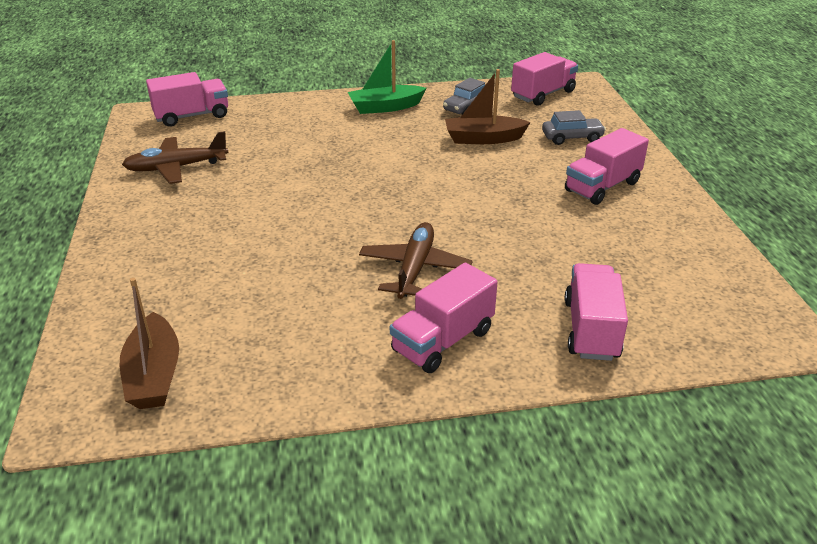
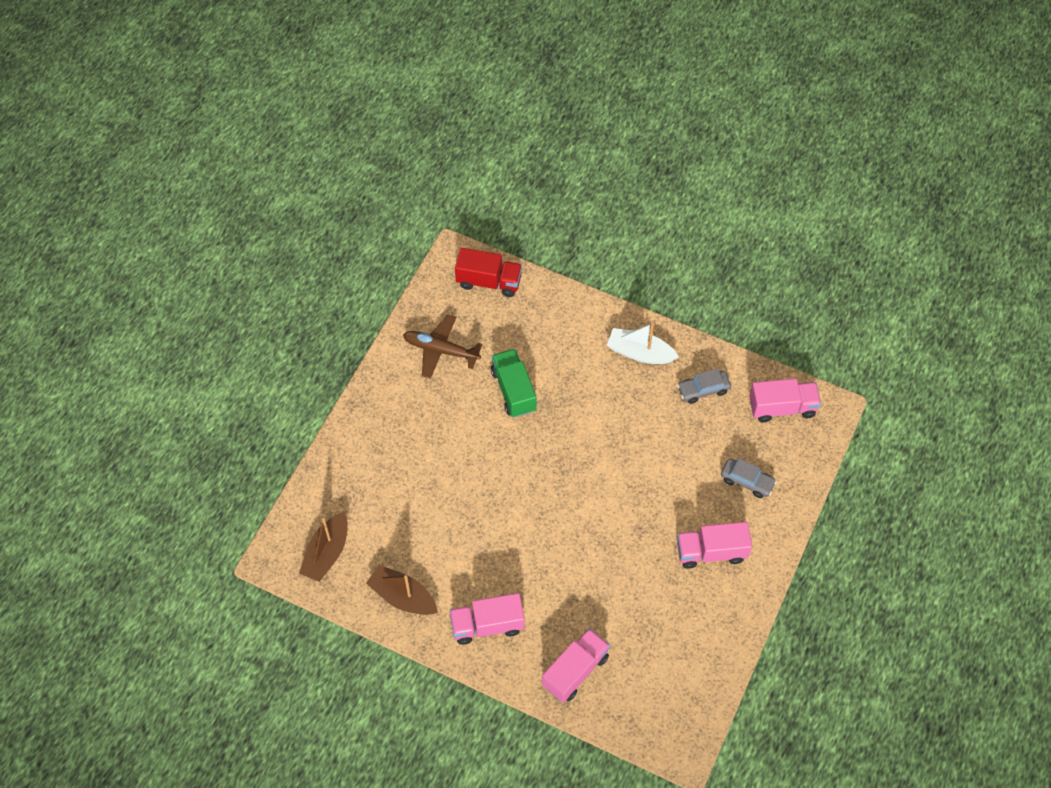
camera: 35 degrees right, 25 degrees up
pink truck [146,72,228,127] -> red truck [455,248,522,297]
green boat [348,40,426,114] -> white boat [607,322,679,364]
brown plane [359,222,473,299] -> none
brown boat [445,69,531,144] -> brown boat moved to [366,565,438,615]
none -> green truck [491,349,537,418]

